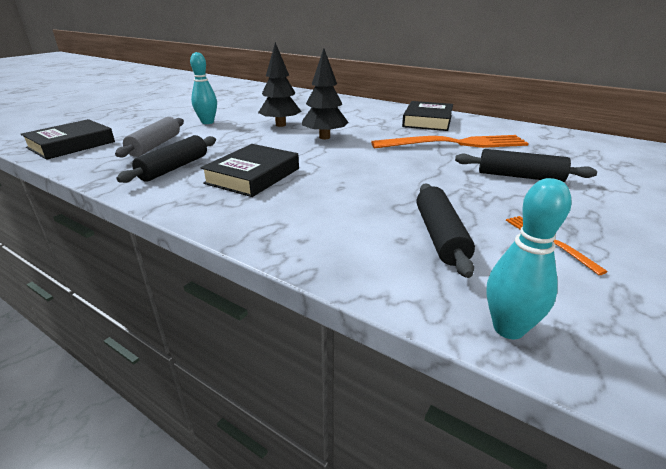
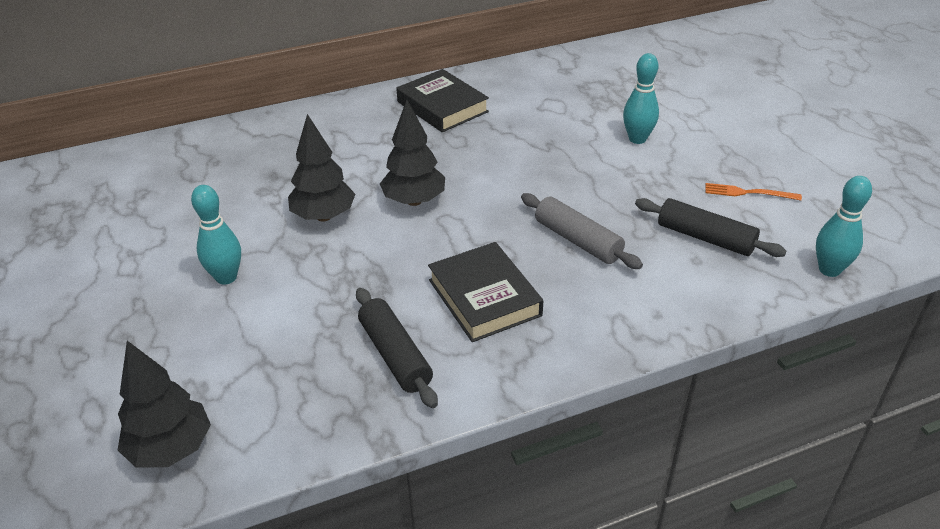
camera: 55 degrees left, 10 degrees up
black book [21,119,115,160] -> black tree [118,341,211,467]
grey rolling pin [115,117,184,158] -> grey rolling pin moved to [521,193,643,269]
orange fork [371,135,529,149] -> none
black rolling pin [455,149,597,182] -> turquoise bowling pin [623,53,659,144]

